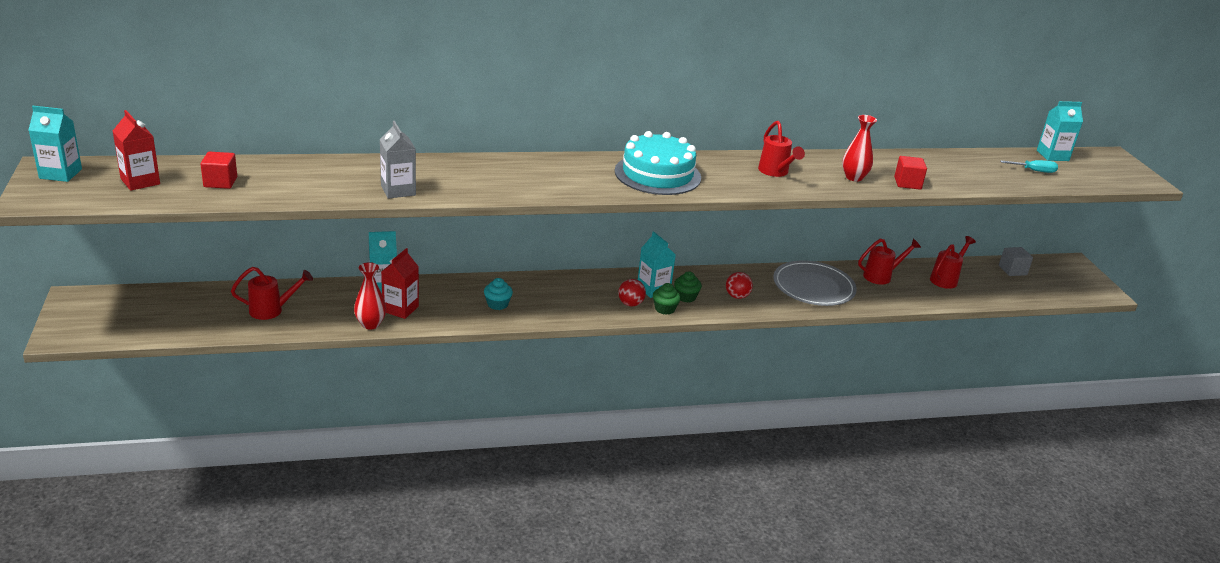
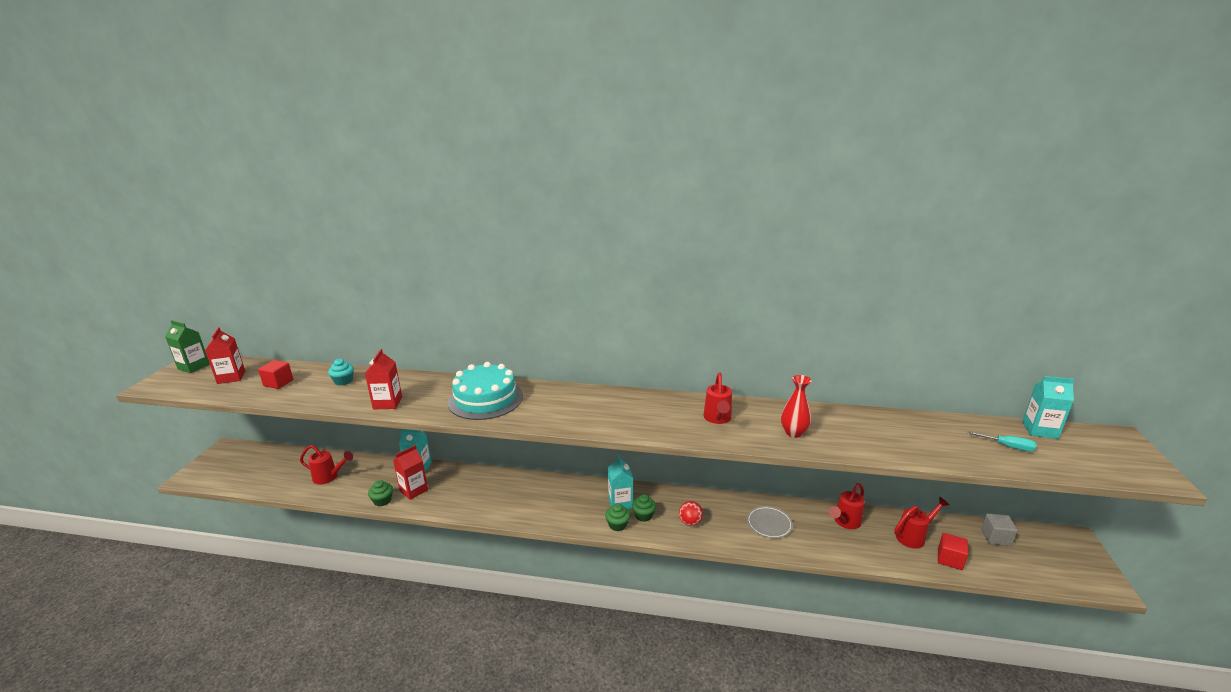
camera: 25 degrees right, 5 degrees down
turquoise carton [29,106,82,182] -> green carton [165,320,210,373]
red vase [354,262,386,329] -> green cupcake [368,480,393,506]
grey carton [380,121,416,199] -> red carton [365,349,402,410]
turquoise cupcake [484,278,513,310] -> turquoise cupcake moved to [328,359,354,386]
turquoise cake [615,131,701,195] -> turquoise cake moved to [448,362,523,420]
red ball [618,279,646,306] -> none
grey plate [773,260,857,306] -> grey plate [747,506,793,538], size x0.59
red watering can [858,239,921,285] -> red watering can turned 135 degrees clockwise [829,483,865,529]
red cube [894,156,927,190] -> red cube moved to [938,533,968,570]

